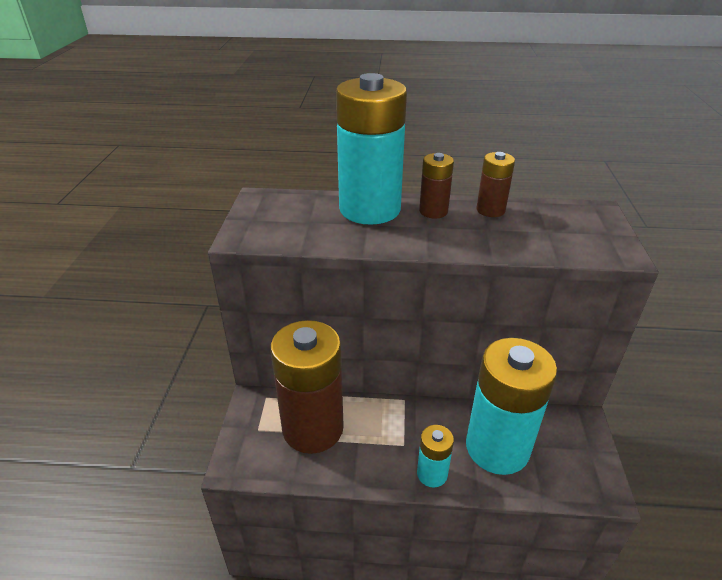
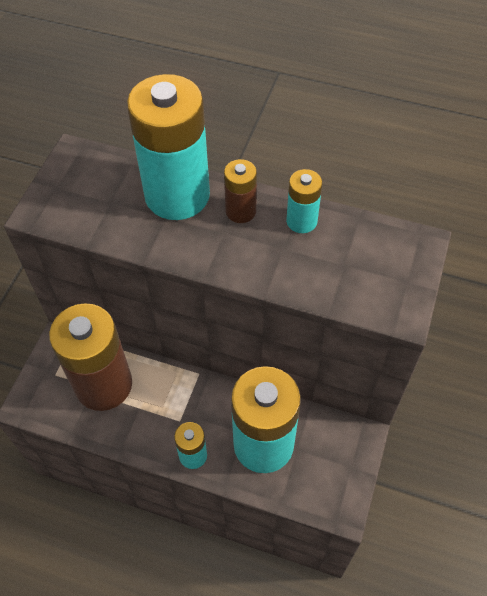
camera: 15 degrees right, 20 degrees up
brown battery [476,152,515,217] -> turquoise battery [286,169,322,233]

